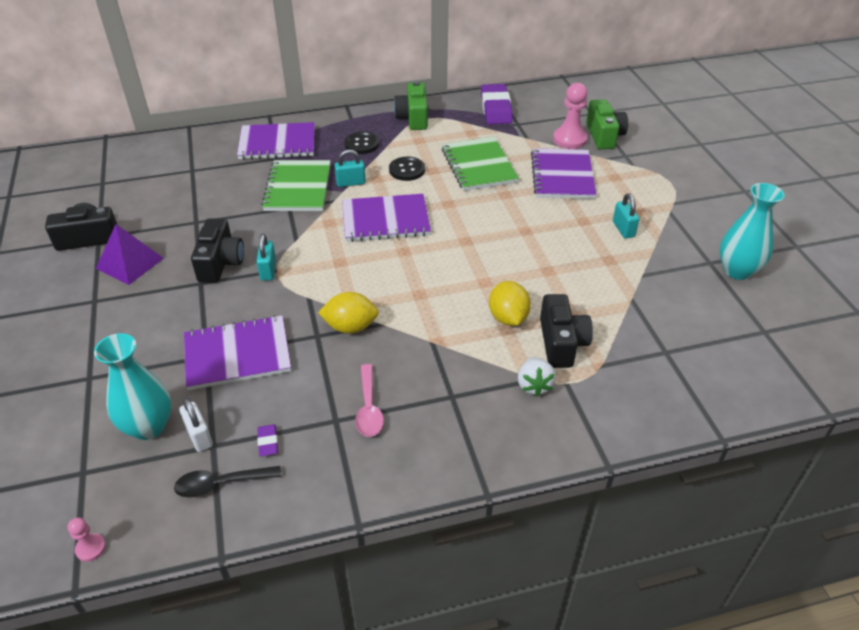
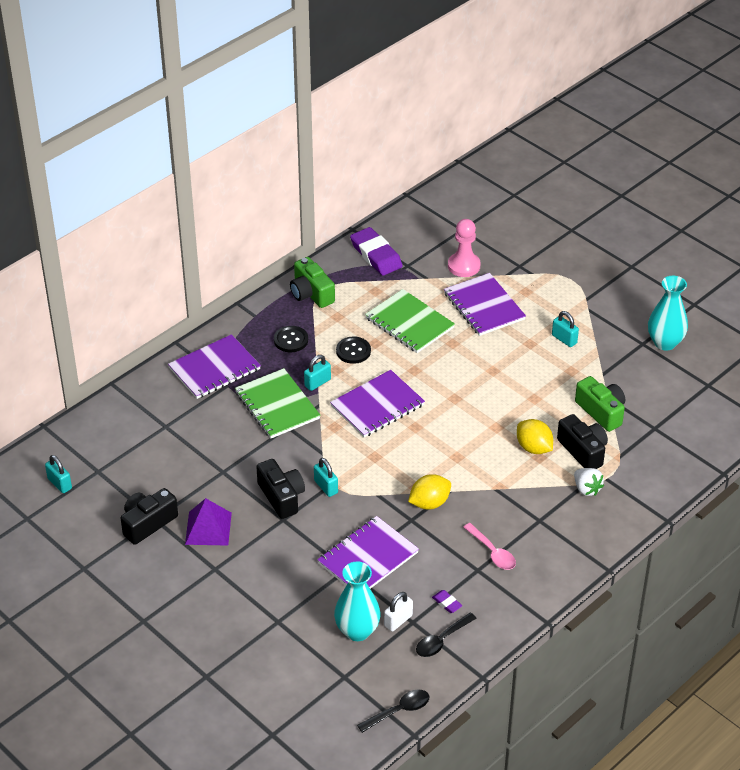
camera: 30 degrees left, 0 degrees up
pink pawn [68,517,106,562] -> black spoon [357,689,430,733]
white padlock [179,398,213,452] -> white padlock turned 75 degrees counterclockwise [384,592,413,632]
green camera [586,99,628,149] -> green camera moved to [575,376,625,432]
none -> turquoise padlock [45,455,72,493]

